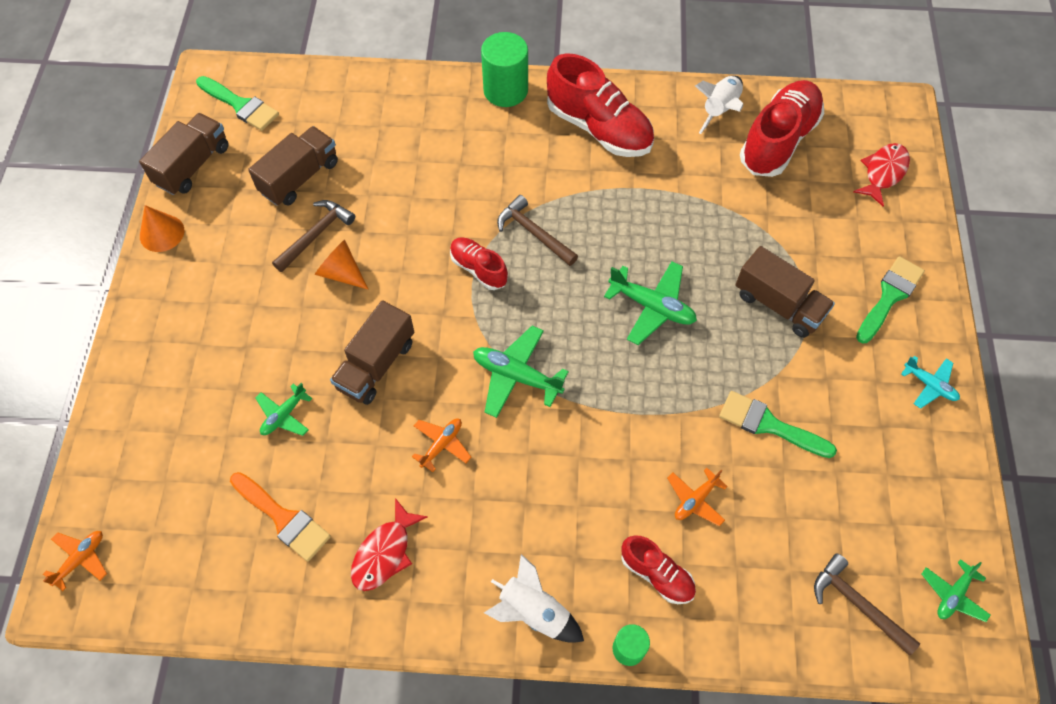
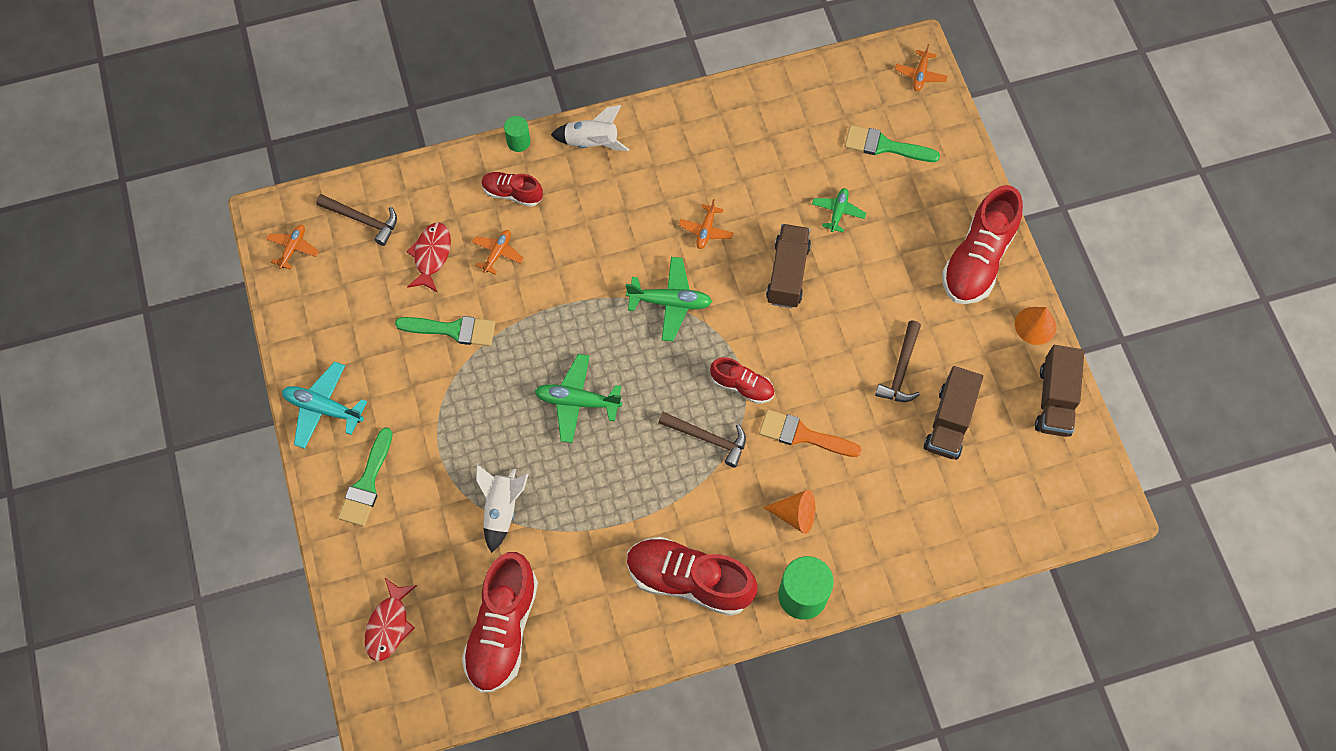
camera: 160 degrees right, 5 degrees up
green brush [196,76,279,131] -> green brush moved to [845,125,940,162]
orange brush [230,472,331,562] -> orange brush moved to [759,409,862,457]
orange cone [315,240,368,289] -> orange cone moved to [763,490,815,534]
red fish [351,498,428,591] -> red fish moved to [407,222,451,292]
white rocket [695,76,743,134] -> white rocket moved to [476,464,528,553]
brown truck [735,246,835,338] -> none
turquoise plane [901,356,960,409] -> turquoise plane [282,361,367,449], size x1.63
green plane [922,559,991,622] -> orange plane [266,225,319,270]
none -> red shoe [942,185,1023,304]

